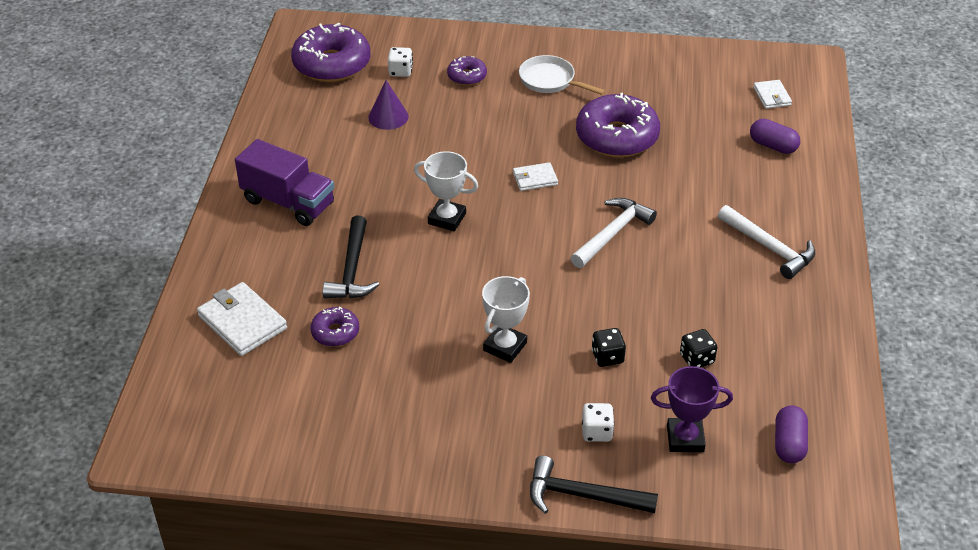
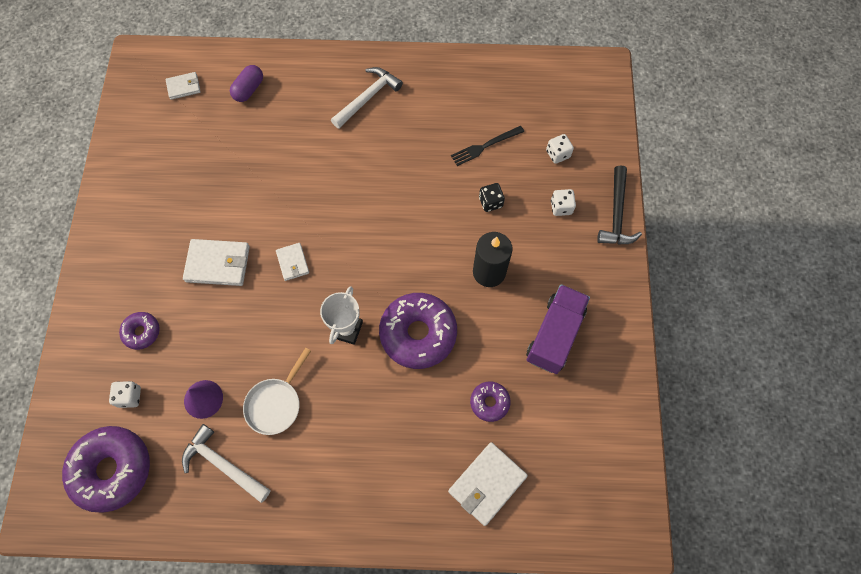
camera: 95 degrees left, 25 degrees up
purple truck [235,139,334,226] -> purple truck moved to [526,284,590,374]
black hammer [323,216,379,298] -> none
white trophy [482,276,530,363] -> black candle [473,232,513,287]
white pan [519,55,605,95] -> white pan moved to [243,347,311,435]
white hammer [571,198,657,268] -> white hammer moved to [182,424,271,503]
purple donut [576,93,660,157] -> purple donut moved to [379,293,457,369]
purple trophy [651,366,733,452] -> white dice [546,134,574,164]
black dice [680,329,717,368] -> black fork [451,126,524,166]
purple capsule [775,405,808,463] -> none
none -> white wallet [183,239,250,286]

